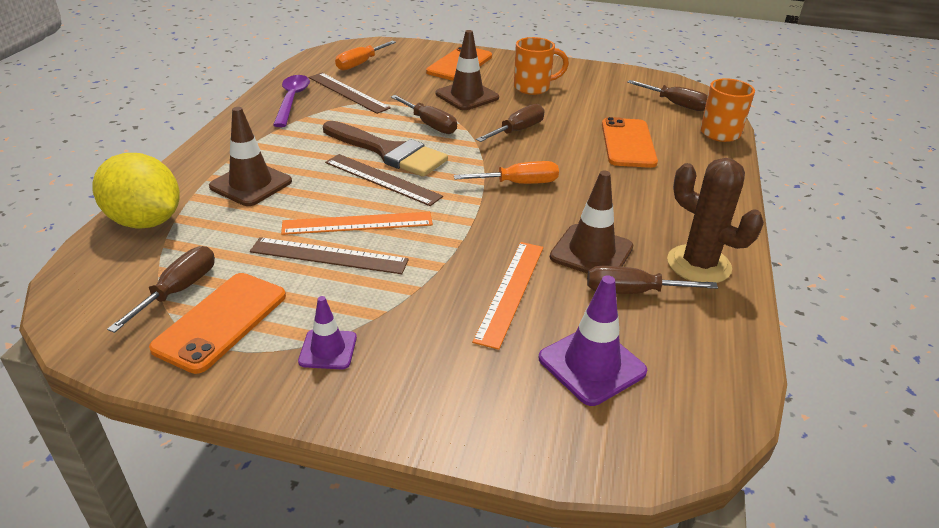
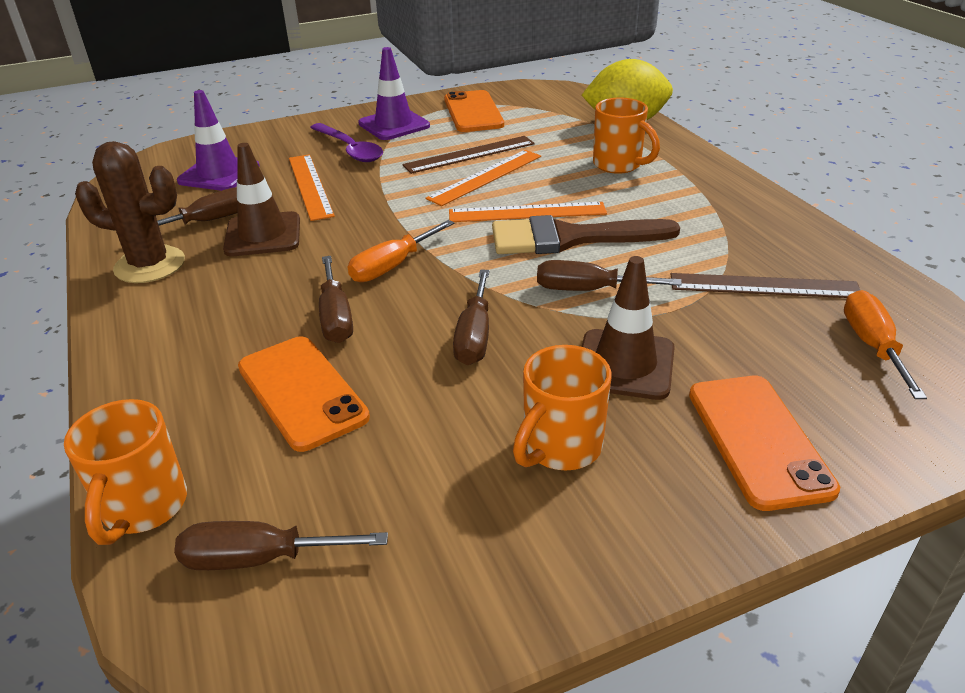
camera: 145 degrees right, 0 degrees up
brown screwdriver [107,246,215,333] -> brown screwdriver moved to [319,256,353,343]
brown traffic cone [209,107,292,206] -> orange mug [593,98,660,174]
purple spoon [273,75,310,127] -> purple spoon moved to [310,123,383,162]
purple traffic cone [298,296,357,370] -> purple traffic cone [358,47,430,140], size x1.62
brown ruler [325,154,443,206] -> orange ruler [449,202,607,222]

